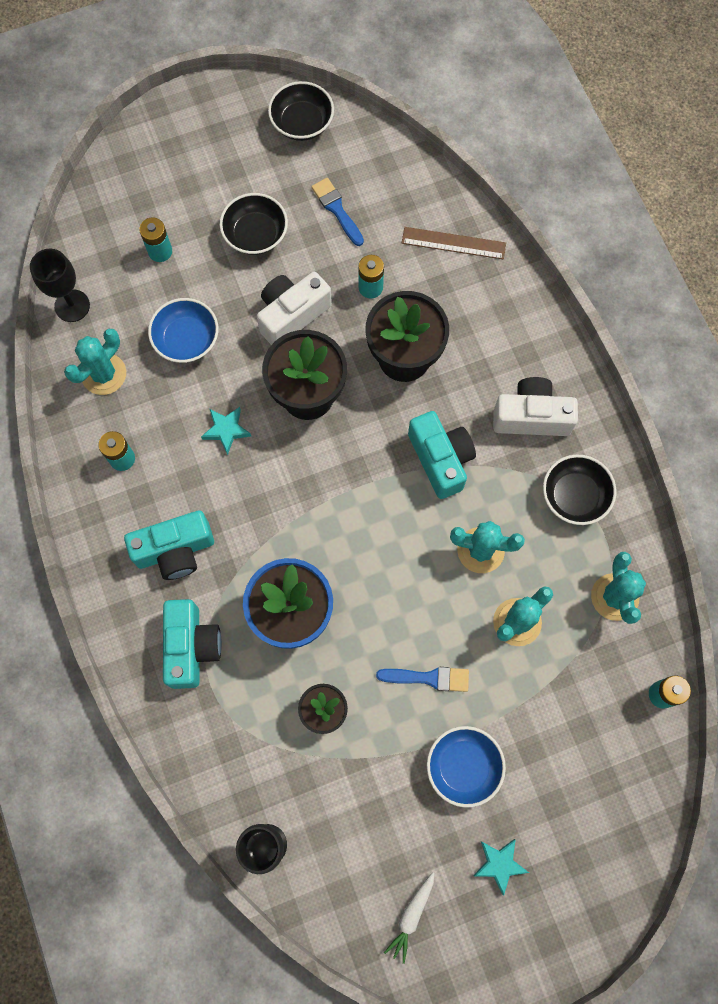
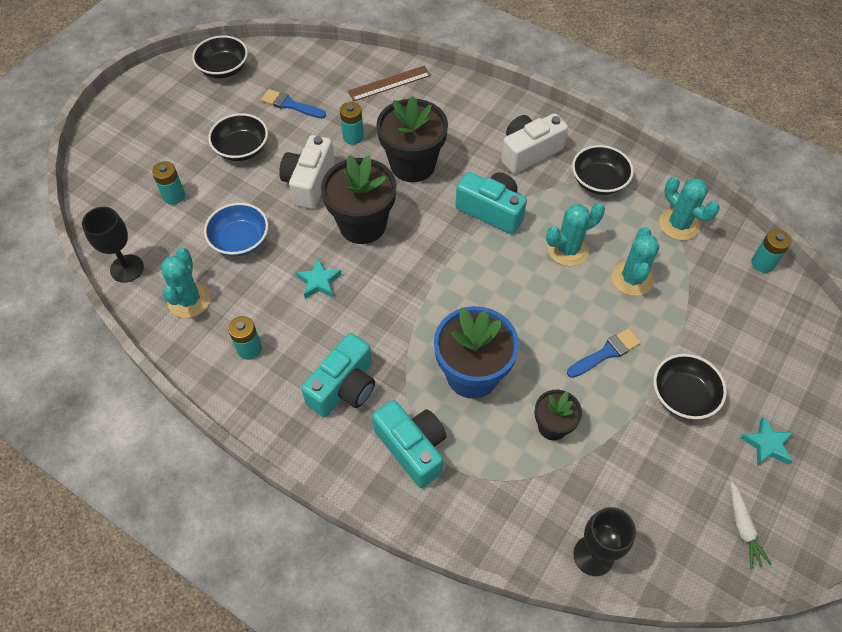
camera: 35 degrees left, 15 degrees down
blue bowl [427,726,506,808] -> black bowl [653,354,727,419]

